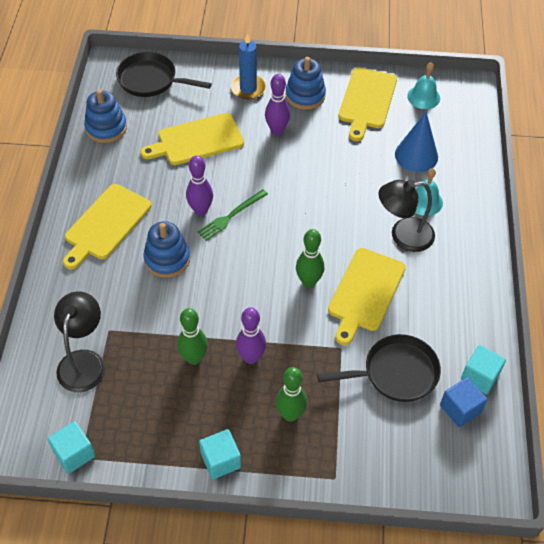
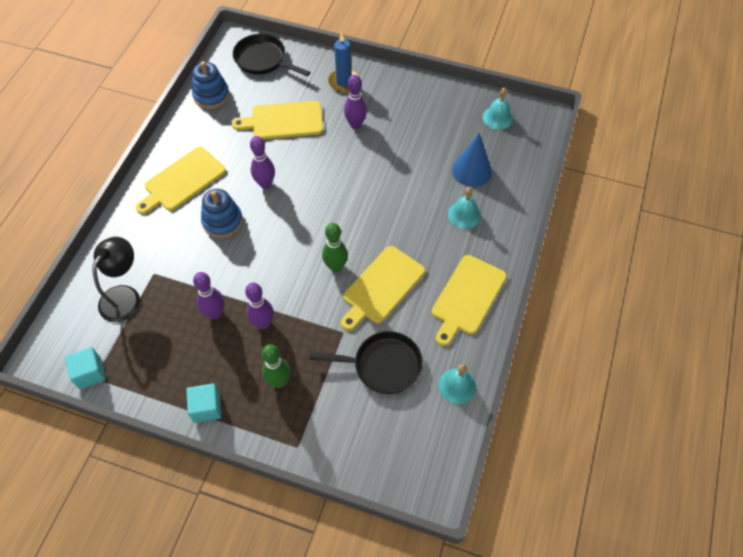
camera: 15 degrees right, 5 degrees up
green bowling pin [177,308,208,365] -> purple bowling pin [193,272,225,319]
green fork [197,189,268,241] -> none
blue stacking toy [285,57,326,110] -> none
yellow cutting board [338,68,397,141] -> yellow cutting board moved to [432,255,507,346]
black lamp [378,179,435,252] -> none
blue cube [440,377,487,427] -> none
turquoise cube [461,345,506,394] -> turquoise bell [439,364,476,404]

